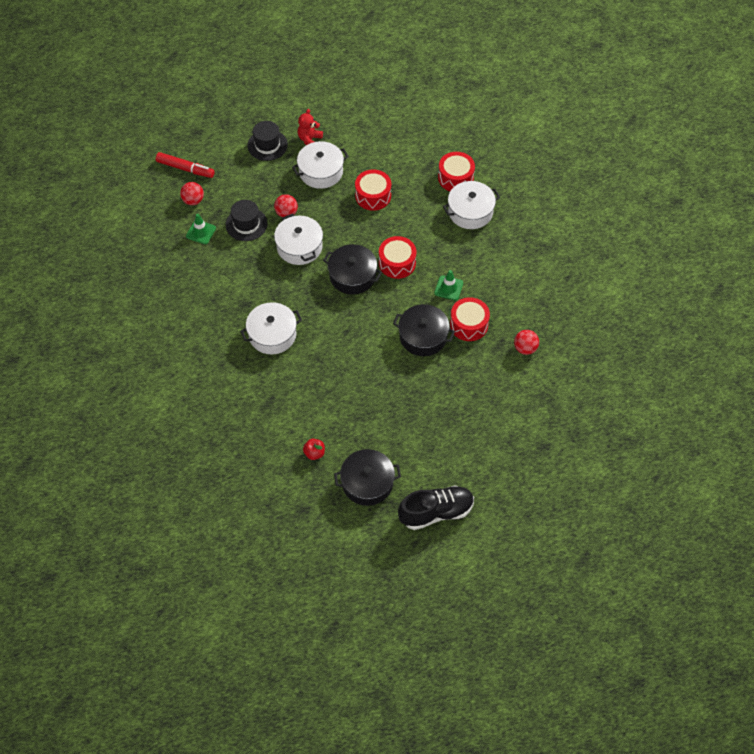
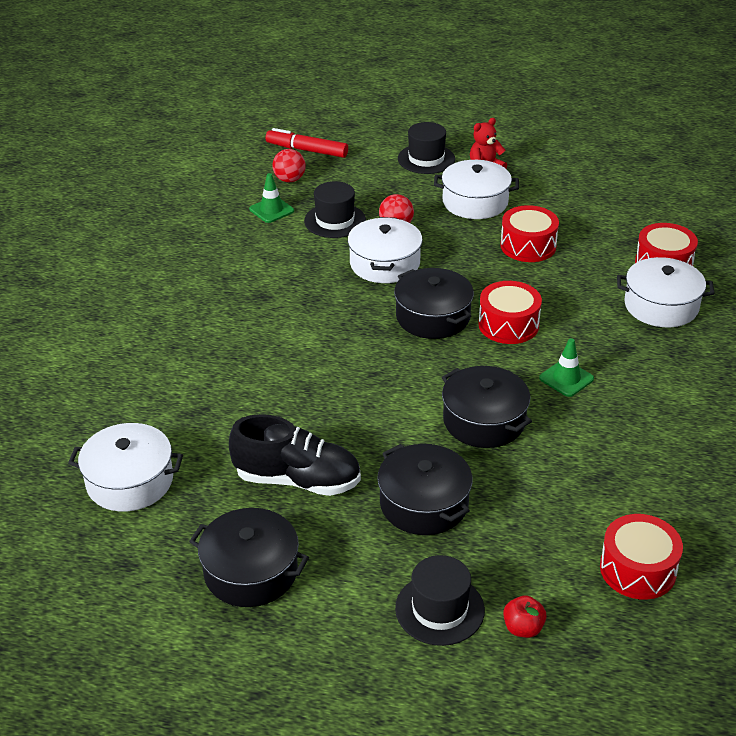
camera: 30 degrees right, 20 degrees down
red marker [156,152,215,178] -> red marker turned 150 degrees clockwise [266,128,348,158]
white pot [240,302,302,354] -> white pot moved to [68,423,183,512]
red apple [303,439,325,460] -> red apple moved to [503,595,547,638]
black shoe [398,486,474,530] -> black shoe moved to [229,414,361,496]
red drum [450,297,490,341] -> red drum moved to [600,514,683,600]
red ball [514,330,539,355] -> none
none -> black pot [377,444,472,535]
none -> black hat [395,555,485,646]

